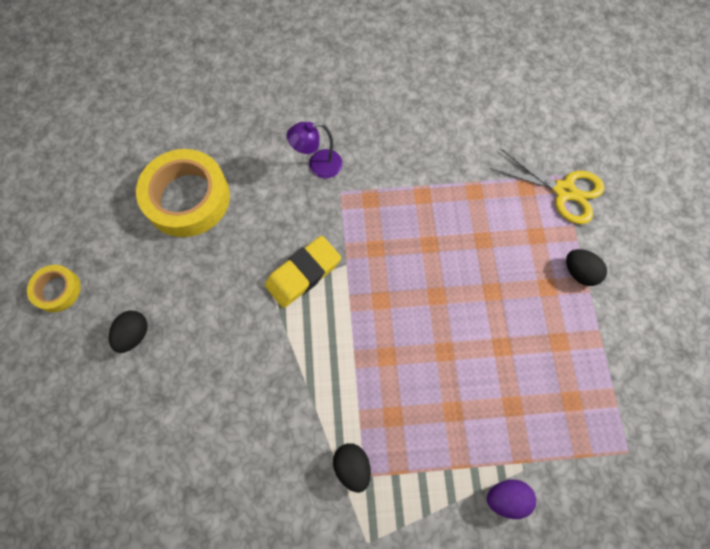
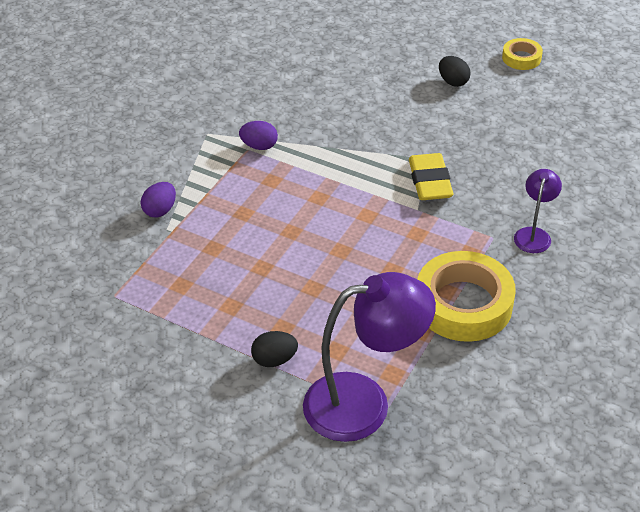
camera: 125 degrees right, 25 degrees down
yellow tape [136,149,230,237] -> yellow tape moved to [418,251,516,342]
black egg [333,443,371,493] -> purple egg [239,121,278,150]
yellow scissors [490,148,604,224] -> purple lamp [303,272,436,442]

